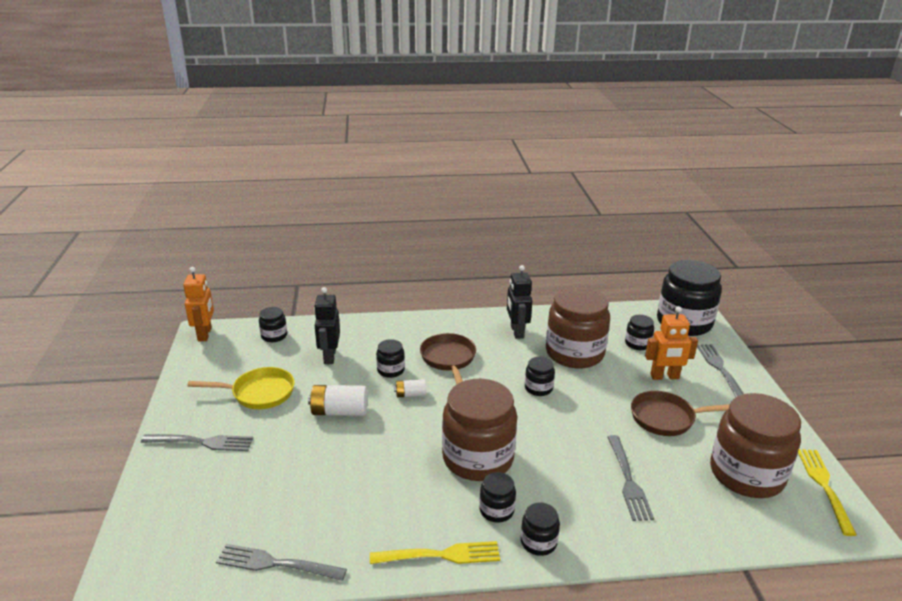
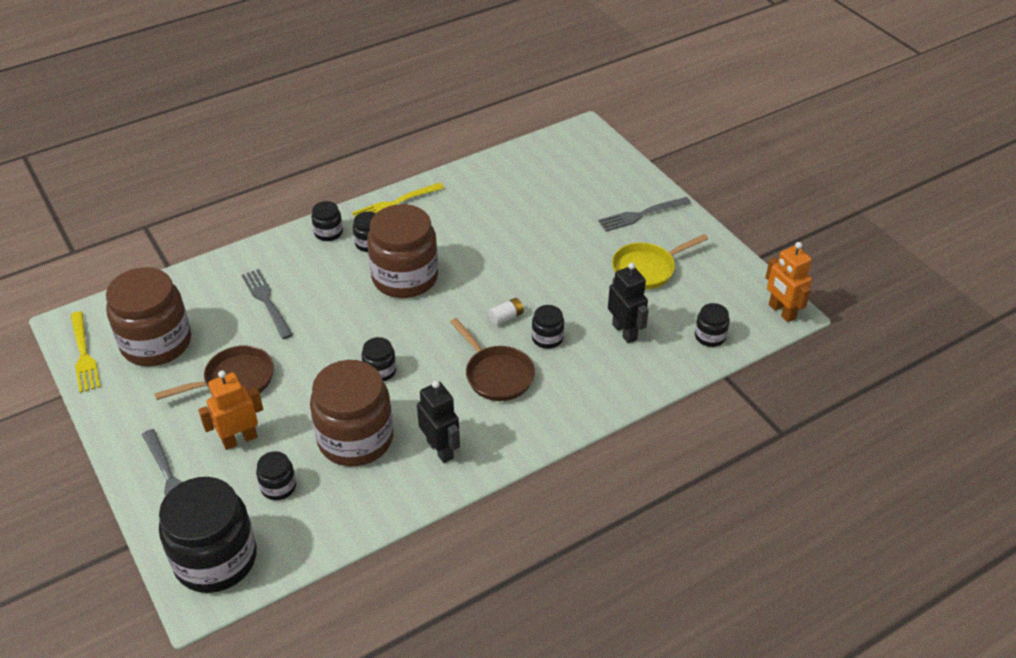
camera: 155 degrees right, 15 degrees up
grey fork [216,544,347,581] -> none
white battery [308,385,367,416] -> none

